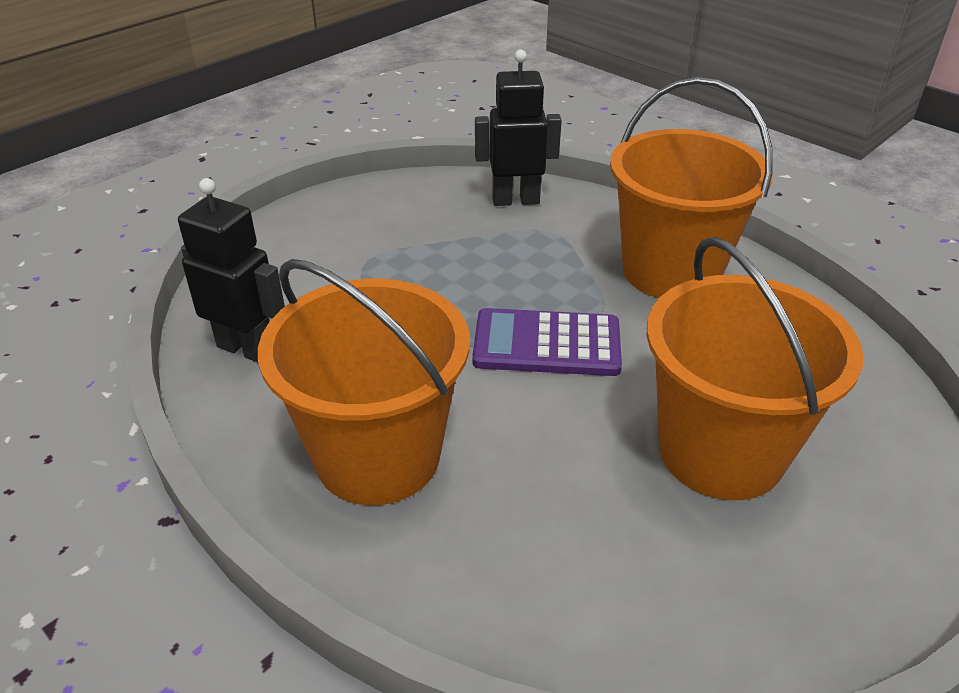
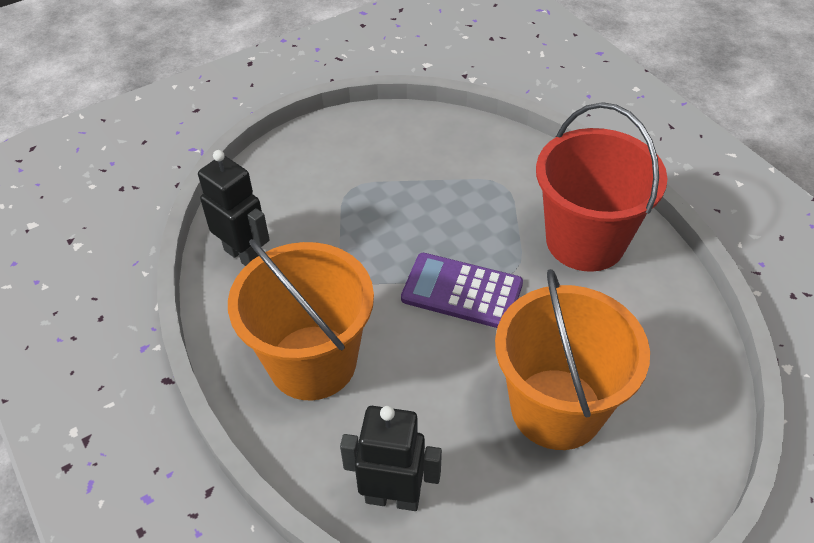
camera: 15 degrees right, 10 degrees up
black robot [475,50,562,206] -> black robot moved to [340,406,442,511]
orange bucket [610,77,773,298] -> red bucket [536,102,668,272]

